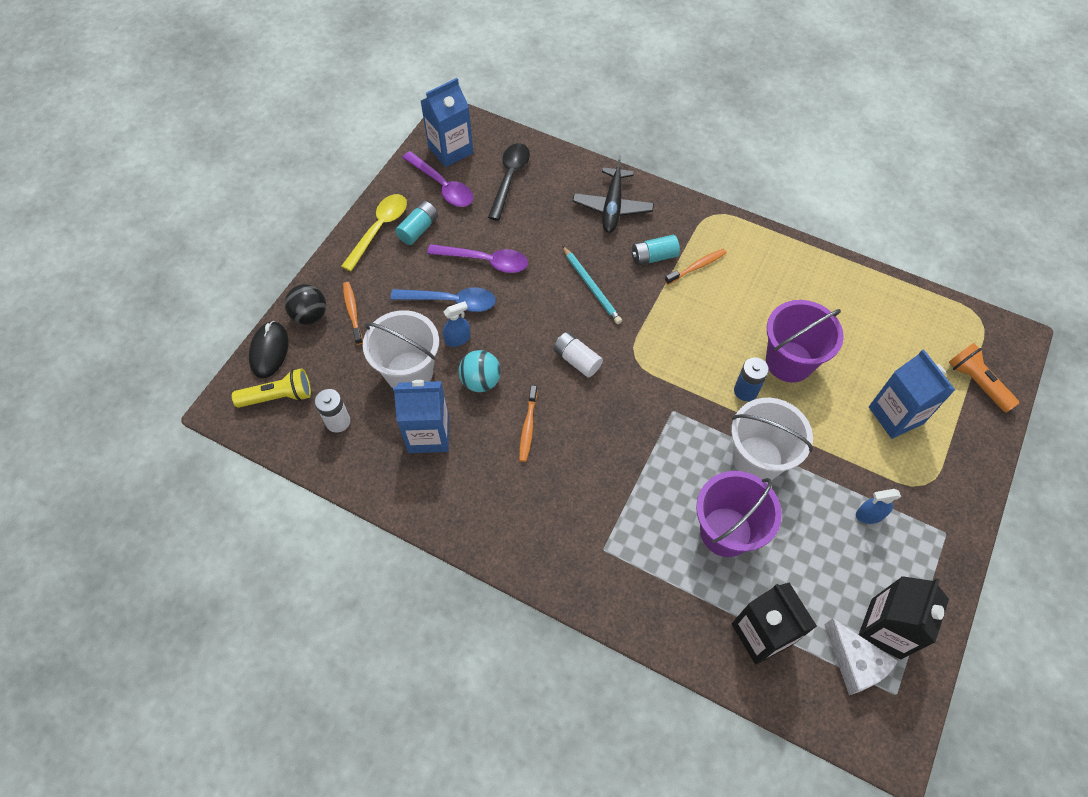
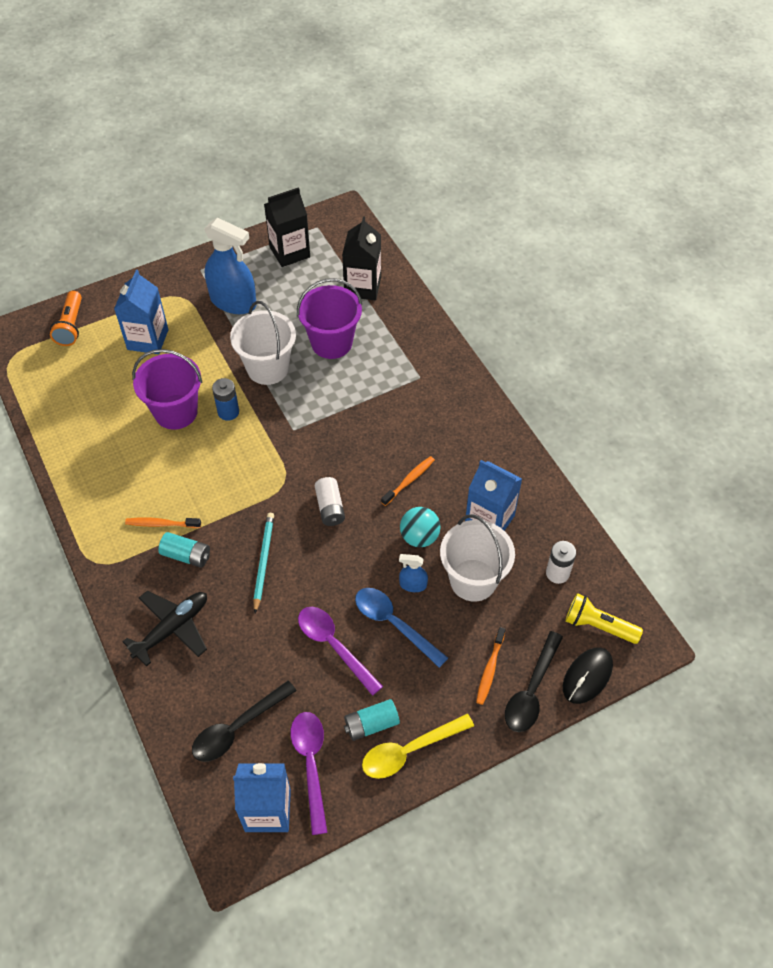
camera: 145 degrees left, 5 degrees down
black ball [285,284,326,325] -> black spoon [505,631,563,732]
white cheese [824,618,898,695] -> none
blue spray bottle [856,489,901,524] -> blue spray bottle [204,218,256,314], size x2.19

